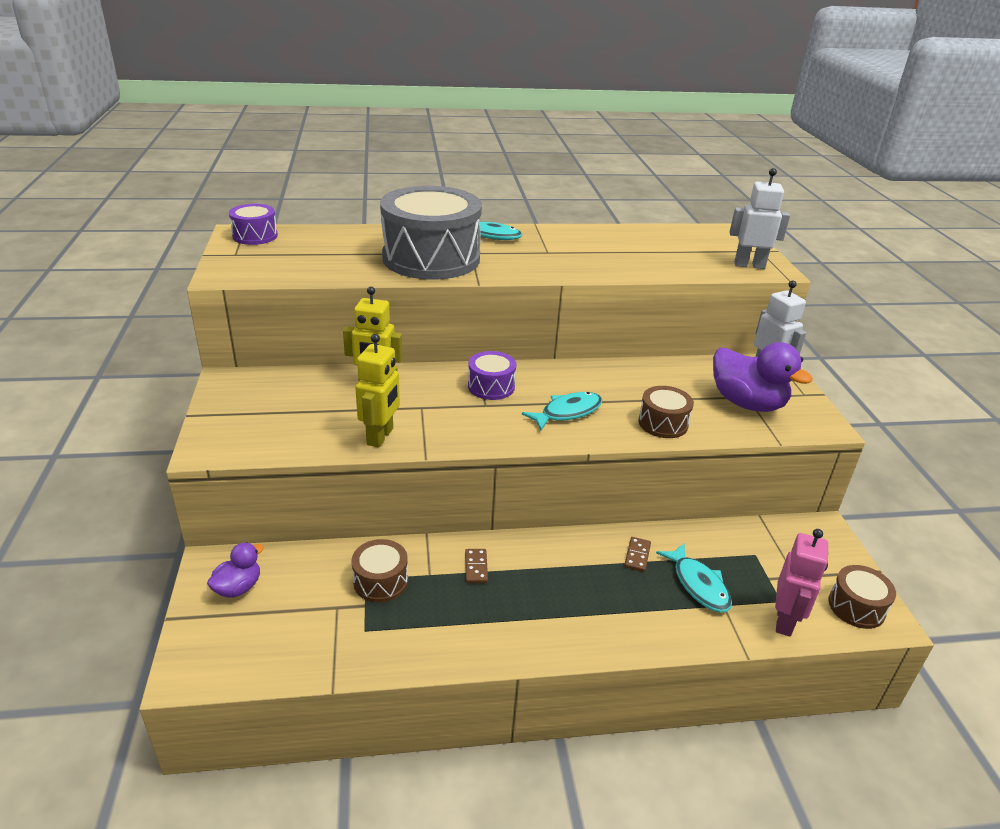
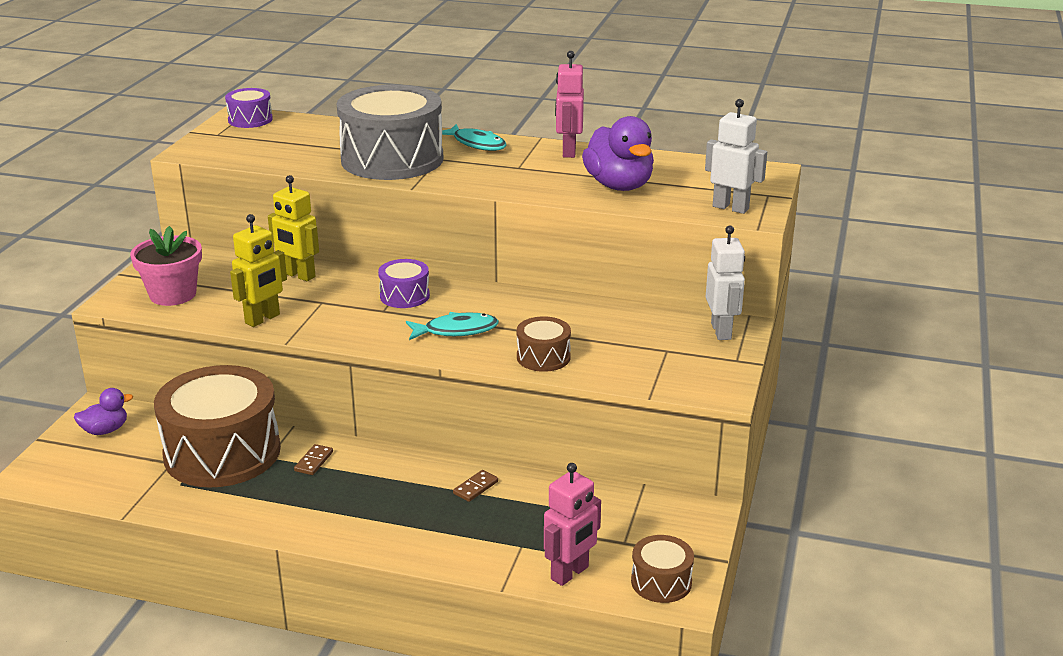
camera: 25 degrees right, 5 degrees down
brown drum [351,539,408,602] -> brown drum [154,365,281,488], size x2.17
turquoise fish [656,543,732,612] -> none
purple duck [713,342,813,412] -> purple duck moved to [582,116,654,191]
none -> pink flower pot [130,226,202,306]
none -> pink robot [555,51,584,158]

